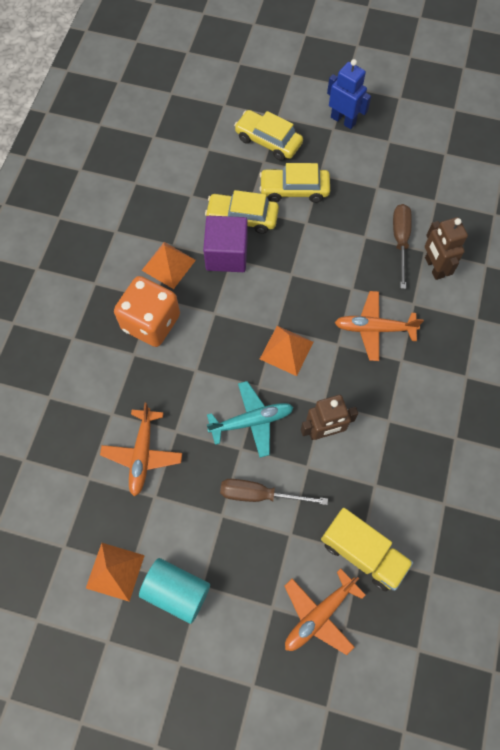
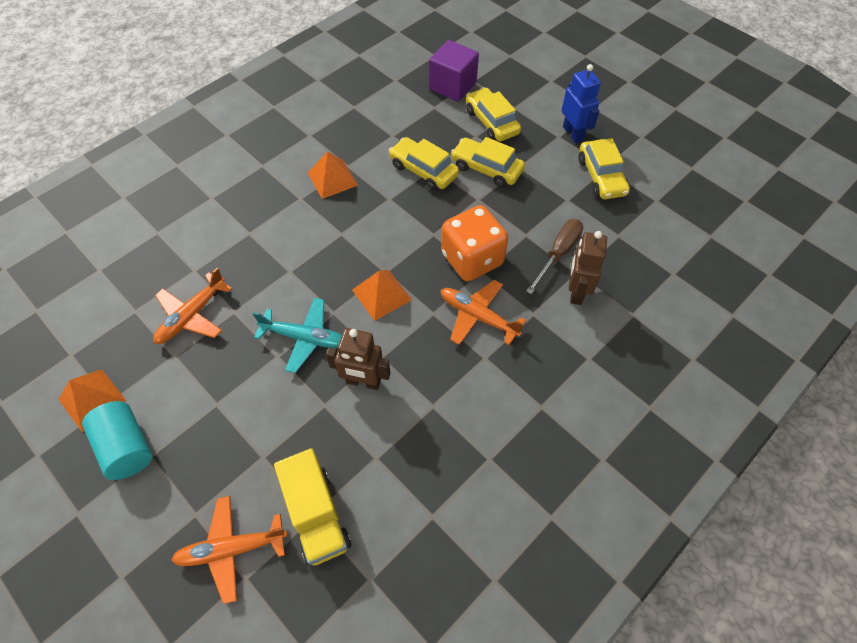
camera: 30 degrees right, 10 degrees down
orange dice [114,276,180,347] -> orange dice moved to [441,205,508,281]
purple cube [203,216,248,272] -> purple cube moved to [429,40,479,102]
brown screwdriver [220,479,328,505] -> none
none -> yellow car [579,138,630,199]

